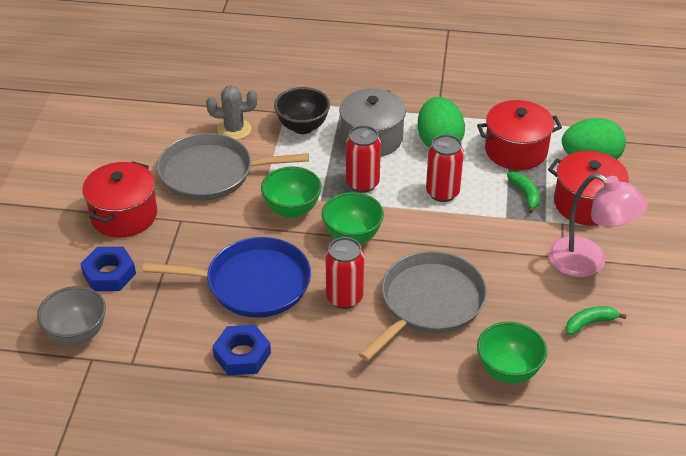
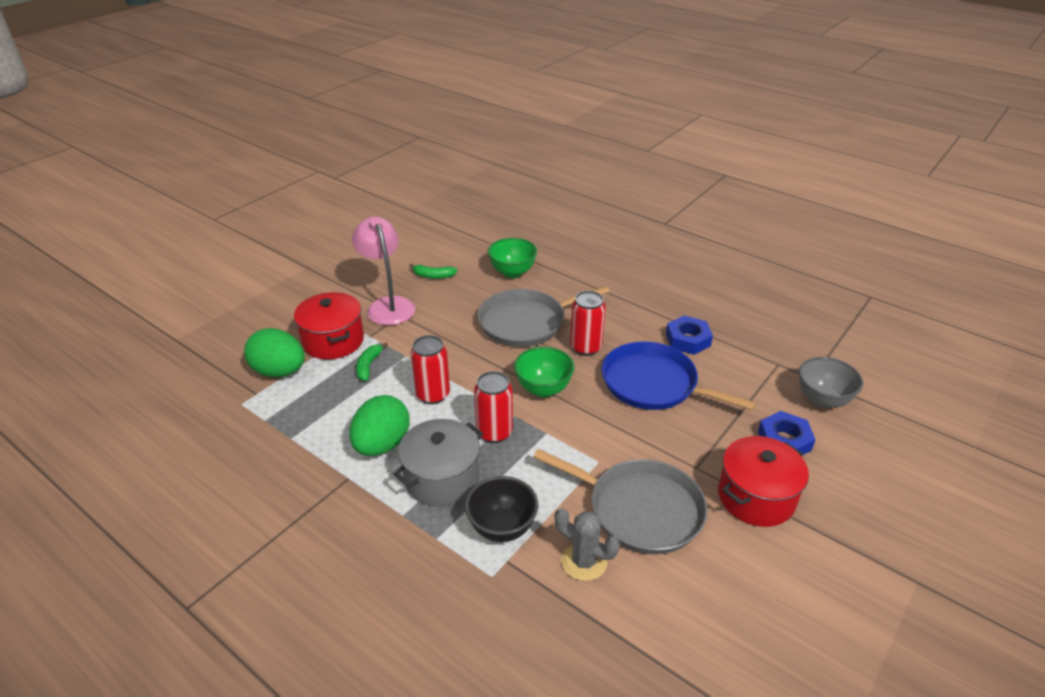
camera: 150 degrees left, 5 degrees down
green bowl [261,167,322,218] -> none
red pot [477,100,562,170] -> none

